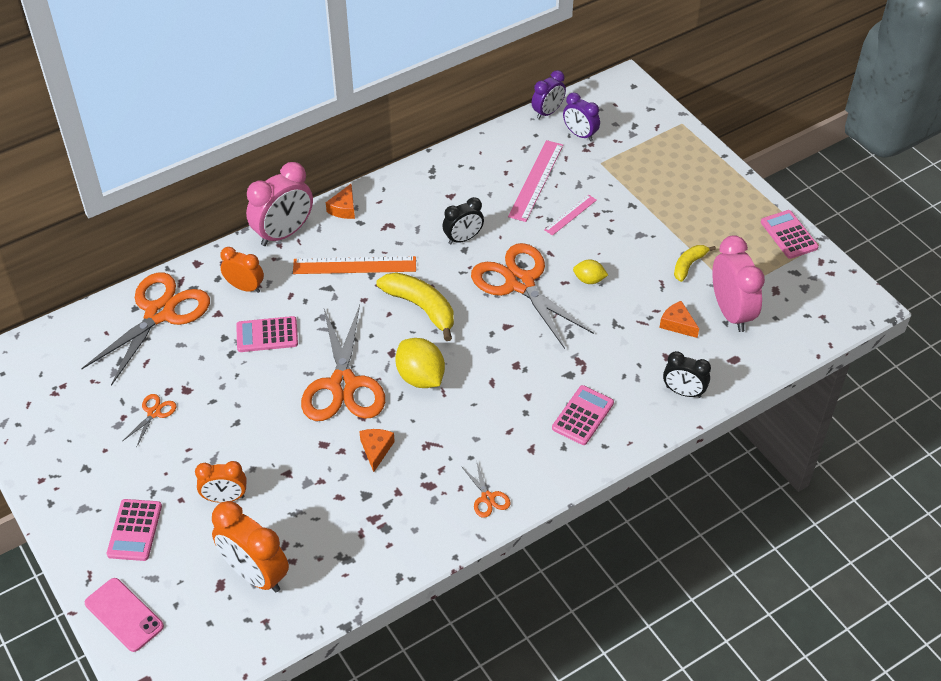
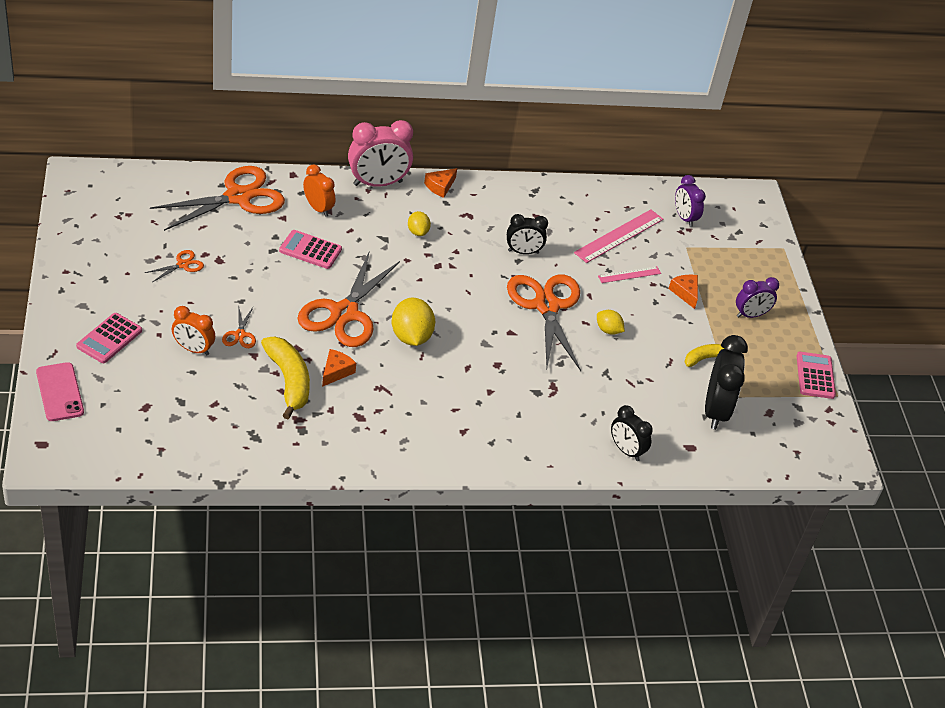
camera: 20 degrees right, 5 degrees down
orange clock [212,501,289,592] -> none
orange ruler [293,256,416,274] -> yellow lemon [408,211,431,236]
yellow banana [377,272,454,341] -> yellow banana moved to [261,337,310,419]
orange scissors [461,460,511,518] -> orange scissors moved to [222,307,256,348]
purple clock [532,70,566,119] -> purple clock moved to [736,277,779,318]
pink calculator [552,385,614,445] -> none
orange cheese [659,301,699,338] -> orange cheese moved to [669,275,698,309]
pink clock [712,235,765,332] -> black clock [705,335,748,430]

